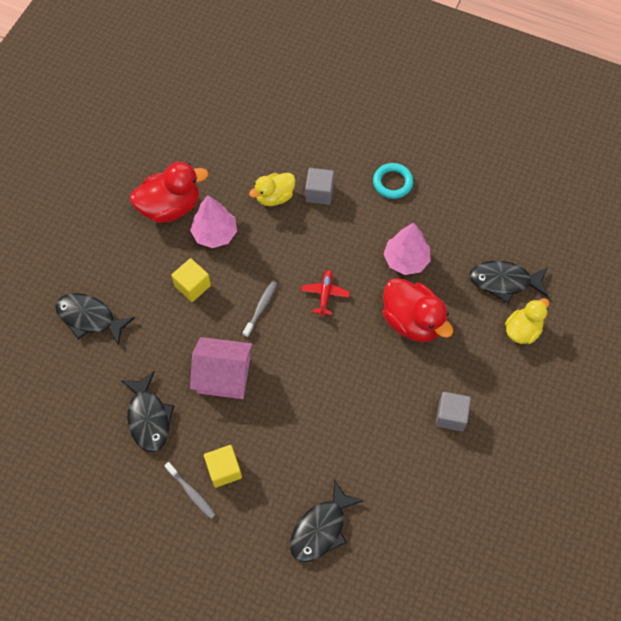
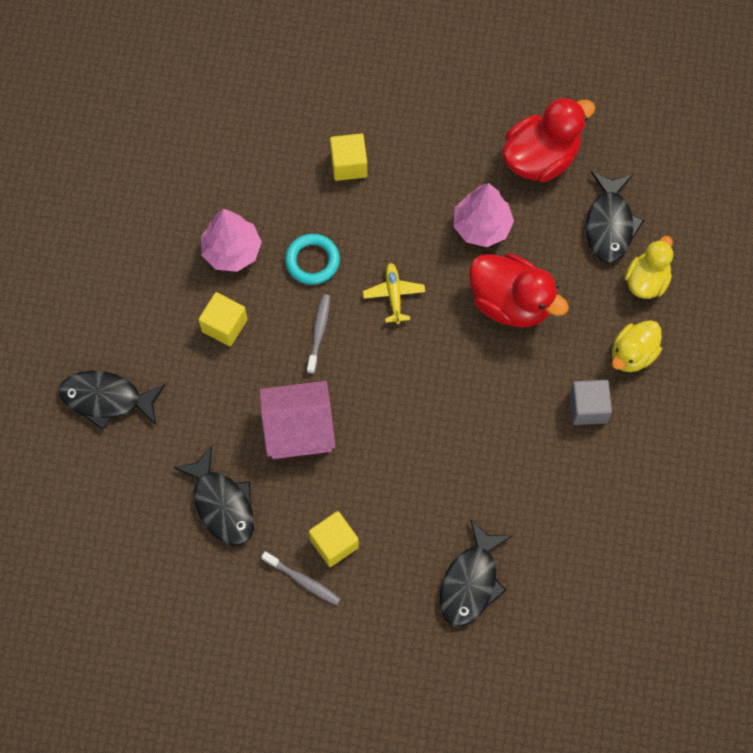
camera: 15 degrees left, 5 degrees up
red duck [130,162,208,223] -> red duck moved to [502,97,595,182]
yellow duck [249,173,295,206] -> yellow duck moved to [612,320,662,372]
red plane [301,270,350,316] -> yellow plane [363,263,425,324]
grey cube [305,168,334,205] -> yellow cube [330,134,367,181]
turquoise ring [373,163,413,199] -> turquoise ring moved to [285,234,340,285]
black fish [470,261,548,303] -> black fish turned 75 degrees counterclockwise [586,172,644,263]

